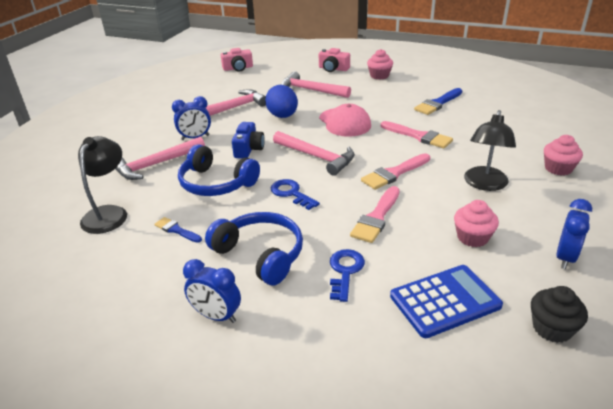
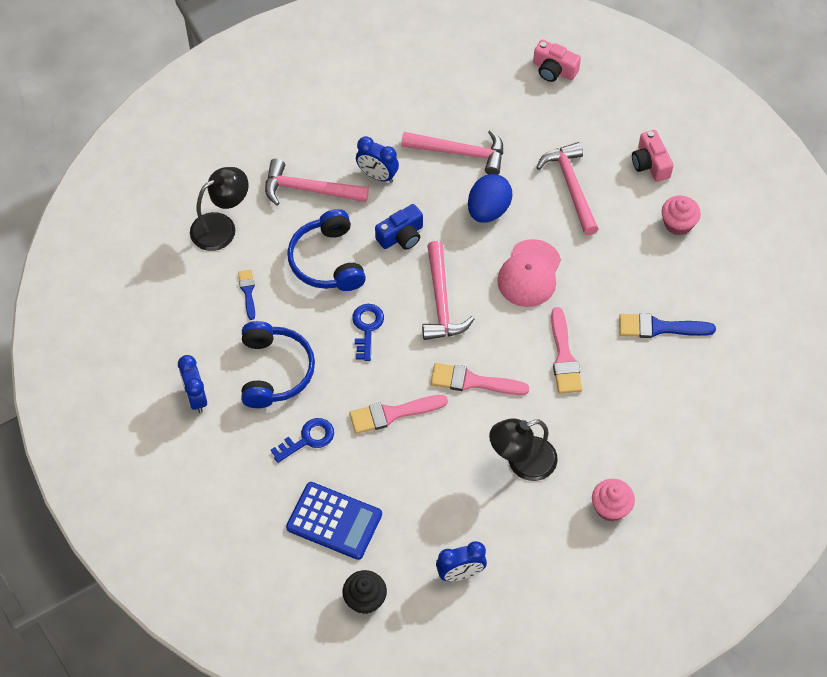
camera: 45 degrees right, 25 degrees up
pink cupcake [454,200,499,247] -> none

